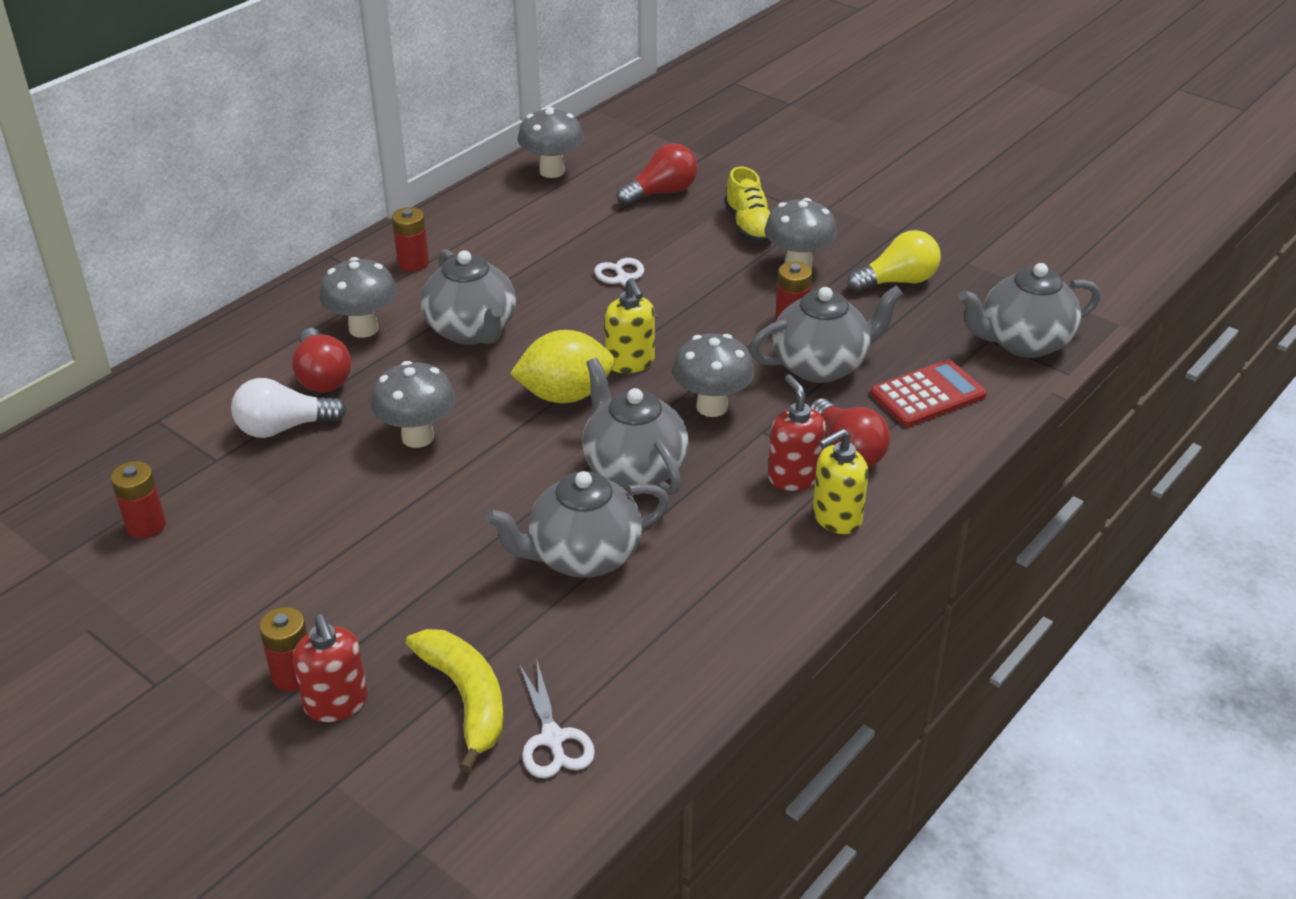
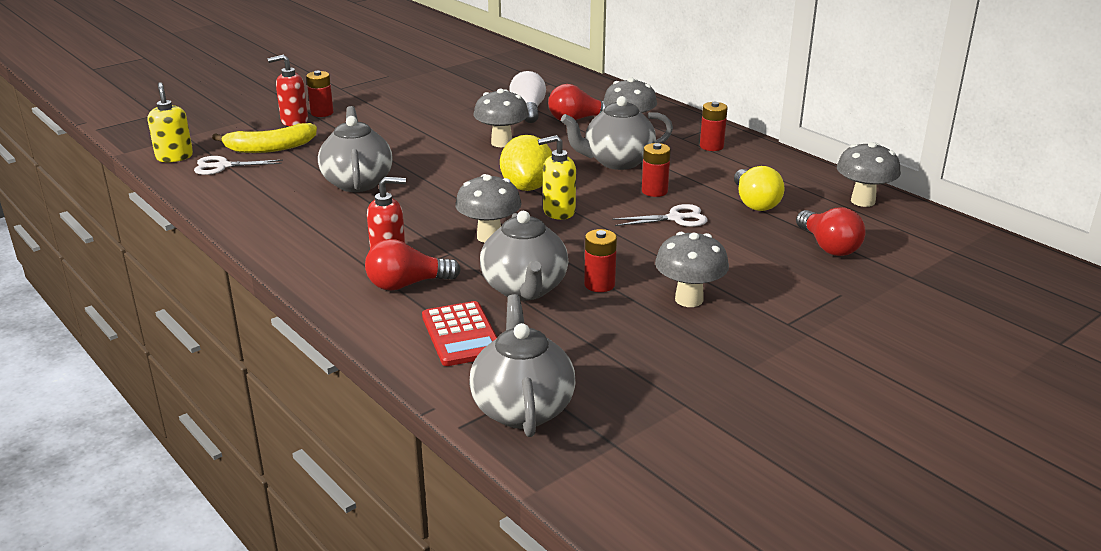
camera: 100 degrees right, 10 degrees down
red battery [111,461,166,539] -> red battery moved to [642,143,671,197]
grey teapot [582,358,689,495] -> none
yellow shoe [724,166,770,243] -> none
yellow soap dispenser [813,429,868,534] -> yellow soap dispenser moved to [148,82,193,162]
yellow light bulb [847,230,941,292] -> yellow light bulb moved to [734,166,785,211]

